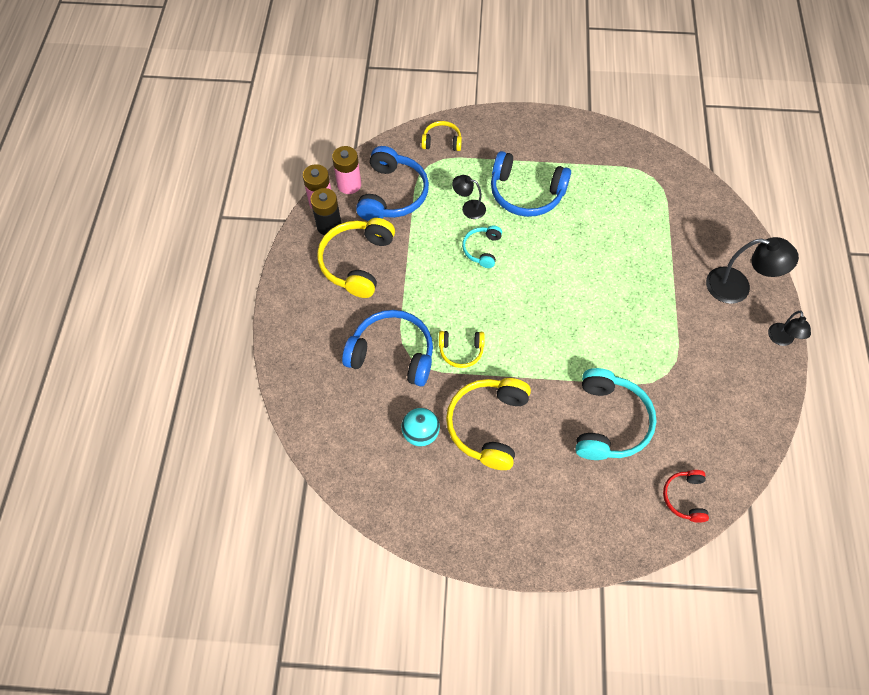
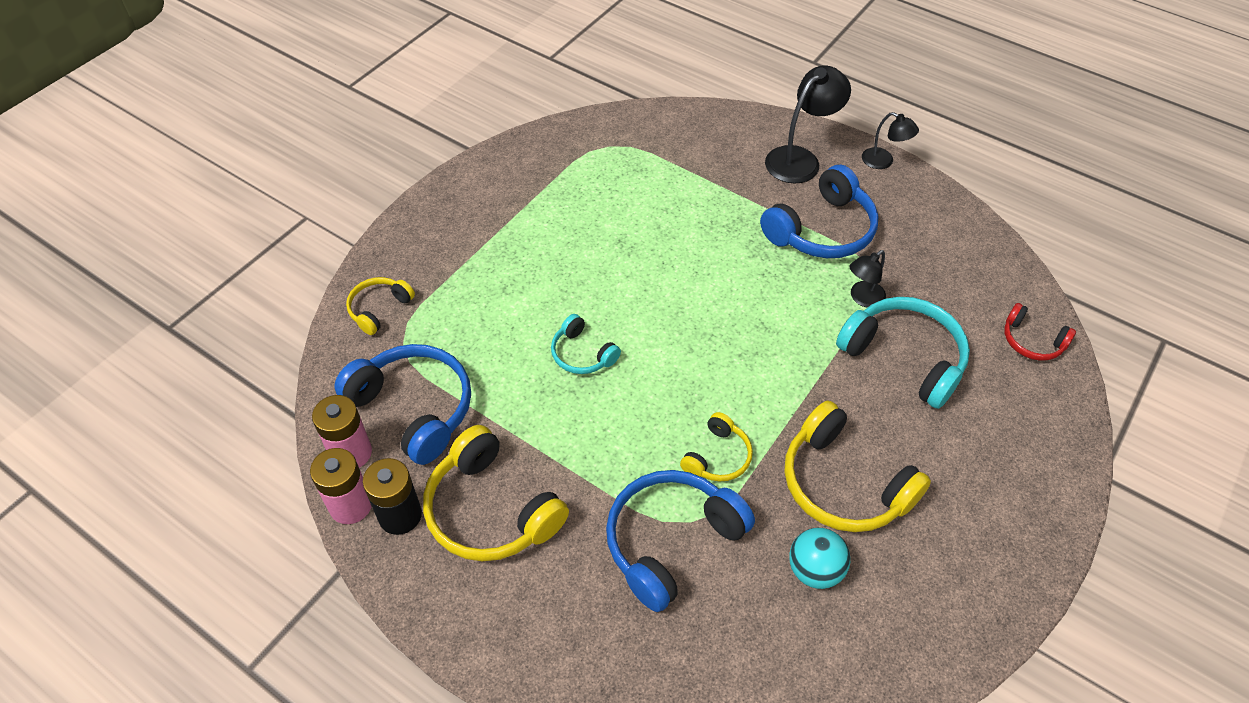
camera: 60 degrees left, 10 degrees down
black lamp [452,175,486,219] -> black lamp moved to [850,250,886,308]
blue headphones [491,151,571,217] -> blue headphones moved to [760,165,878,258]

